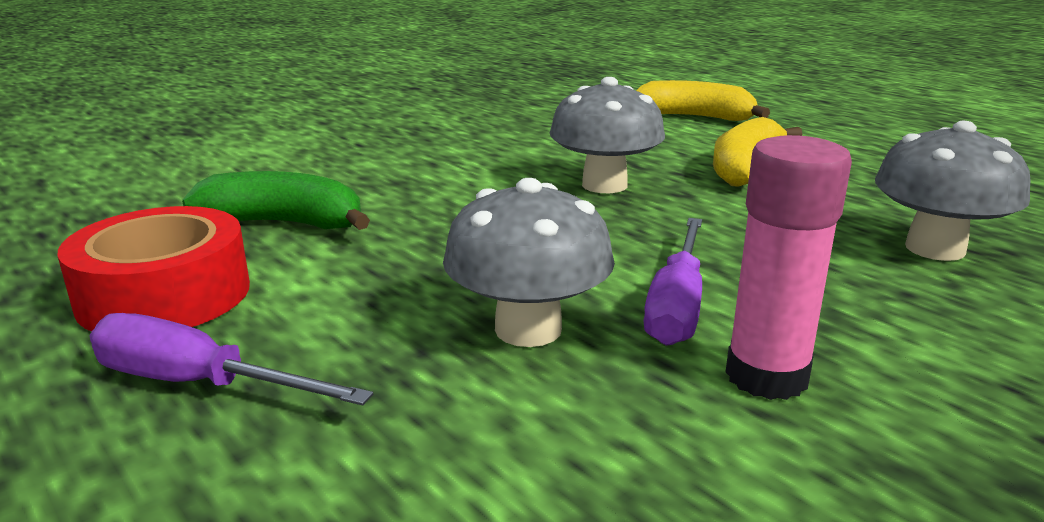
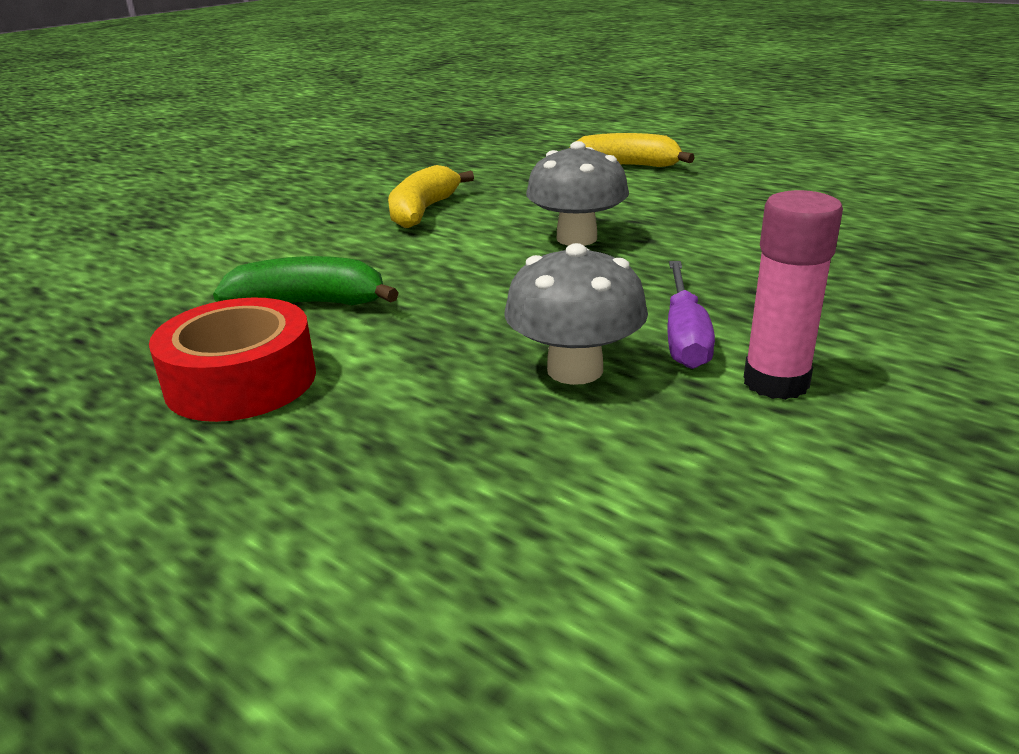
camera: 10 degrees left, 5 degrees up
purple screwdriver [90,313,373,406] -> none
yellow banana [713,117,802,187] -> yellow banana moved to [388,165,474,228]
grey mushroom [875,121,1031,261] -> none

